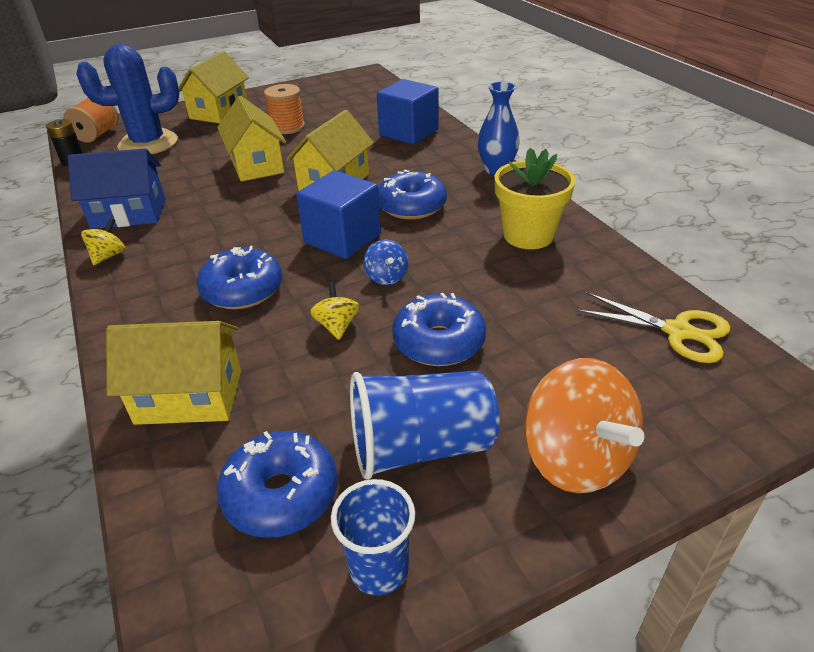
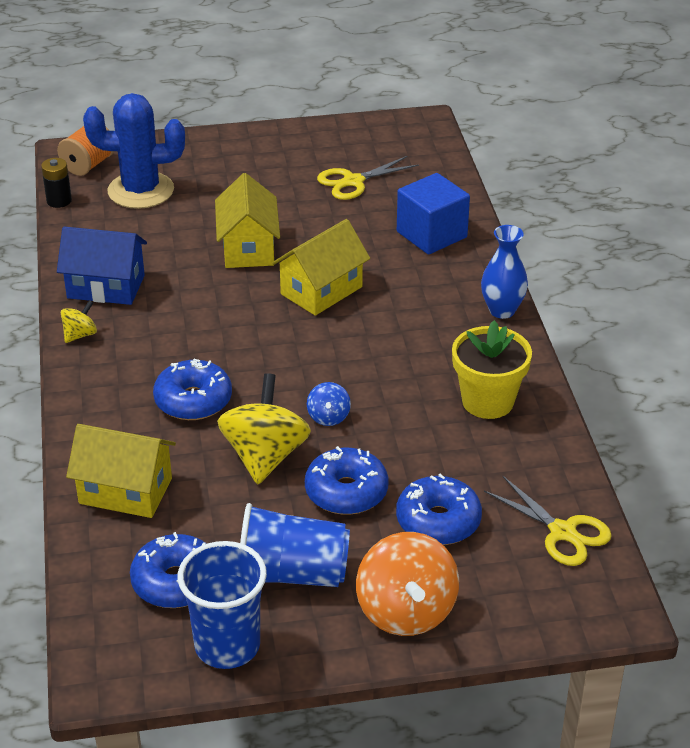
camera: 15 degrees right, 0 degrees up
yellow house [178,51,249,123] -> none
orange spool [264,84,305,134] -> none
blue cube [296,170,381,259] -> none
yellow spinning top [310,282,360,340] -> yellow spinning top [217,373,311,484], size x2.06
blue cup [331,479,415,596] -> blue cup [178,541,267,669], size x1.55
blue donut [378,170,447,220] -> blue donut moved to [396,473,482,545]
none -> yellow scissors [317,156,419,200]

